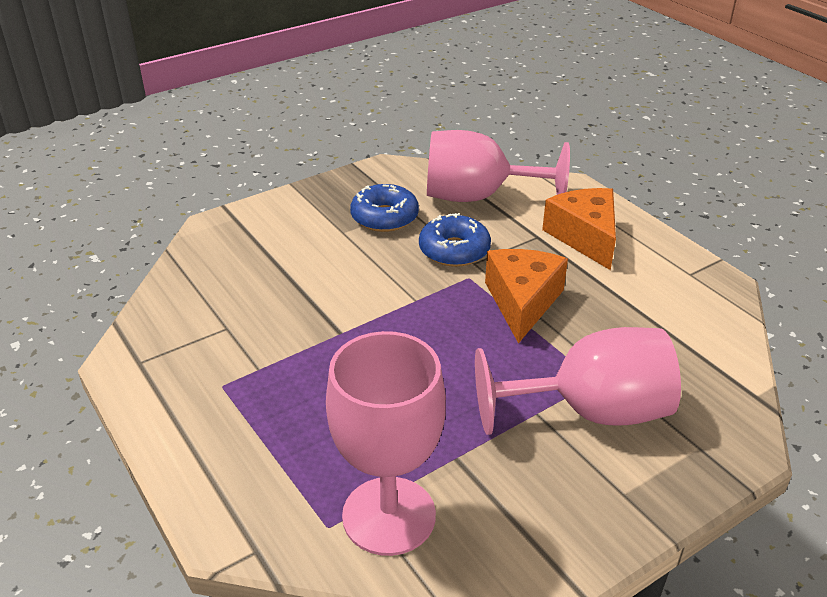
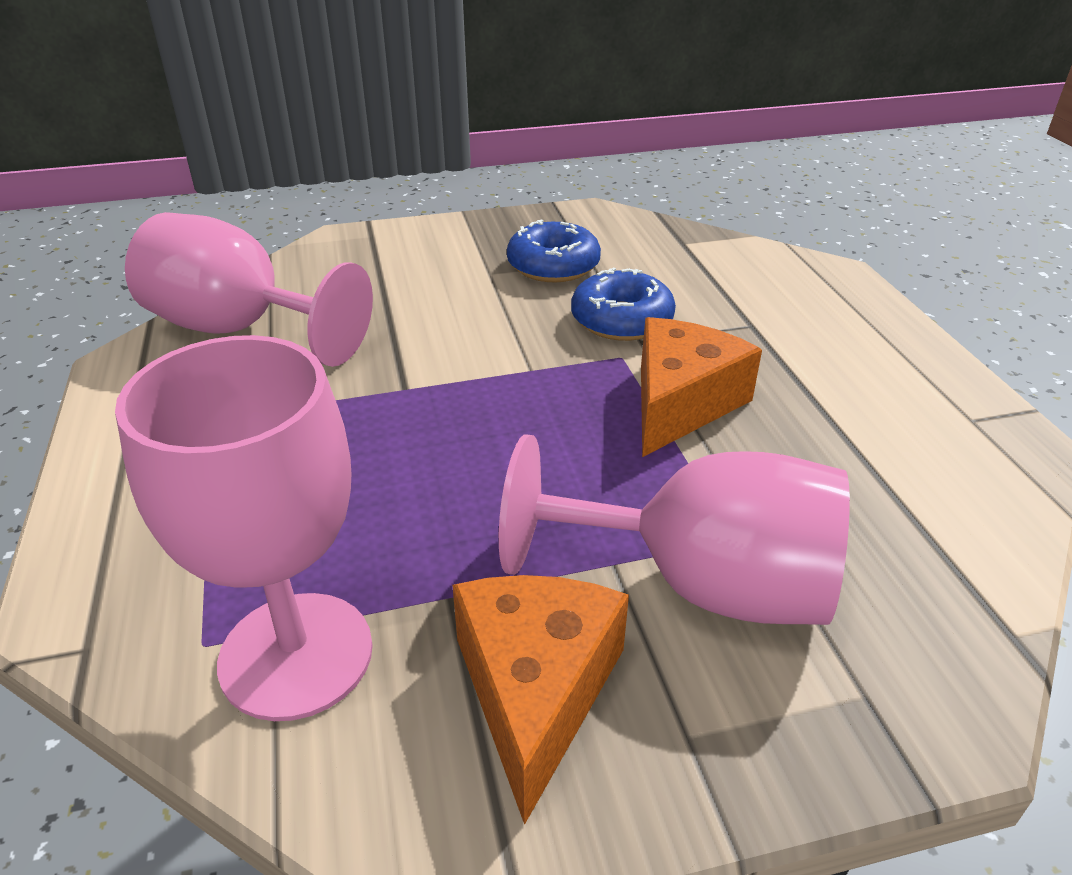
camera: 20 degrees right, 0 degrees up
pink goblet [427,130,570,202] -> pink goblet moved to [125,212,373,367]
orange cheese [542,188,616,270] -> orange cheese moved to [452,575,629,825]

